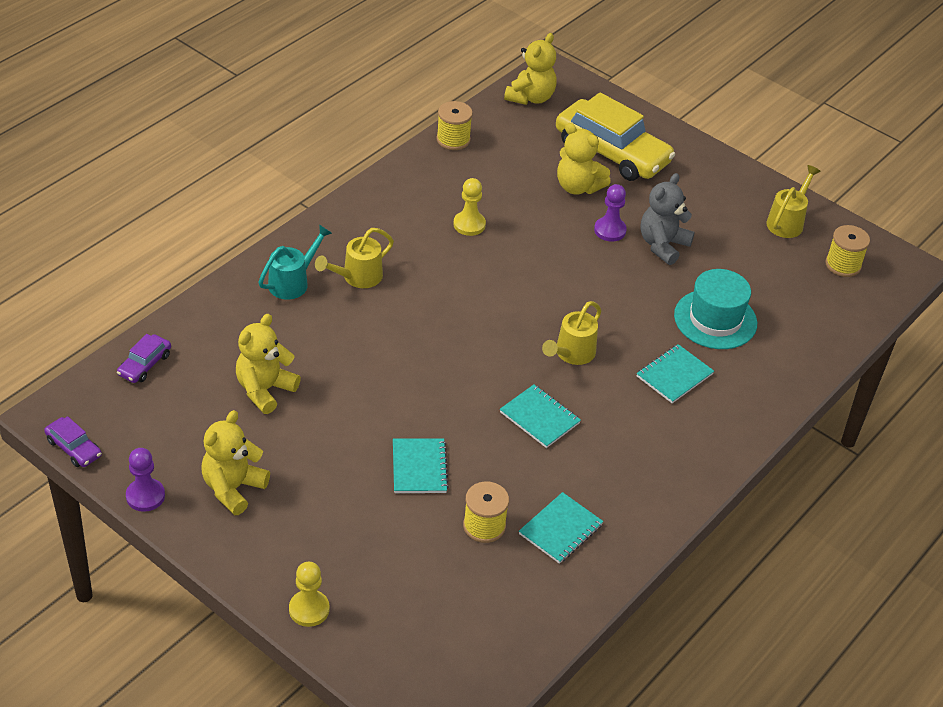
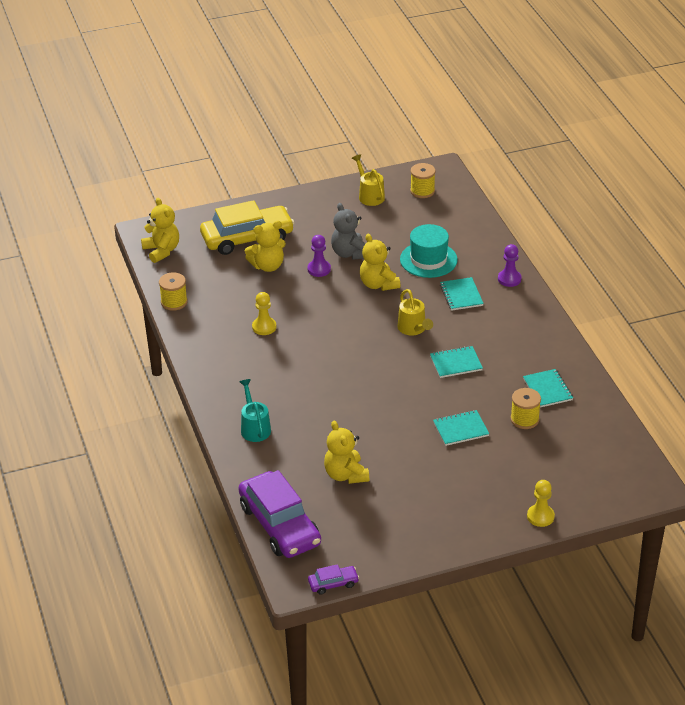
camera: 55 degrees left, 5 degrees down
purple car [117,334,171,383] -> purple car [238,470,321,558], size x2.29
purple pawn [126,448,165,512] -> purple pawn moved to [498,244,521,287]
yellow teddy bear [201,410,270,515] -> yellow teddy bear moved to [360,234,401,291]
yellow watering can [315,228,394,288] -> none
turquoise notebook [393,439,449,493] -> turquoise notebook turned 45 degrees counterclockwise [433,410,489,446]

